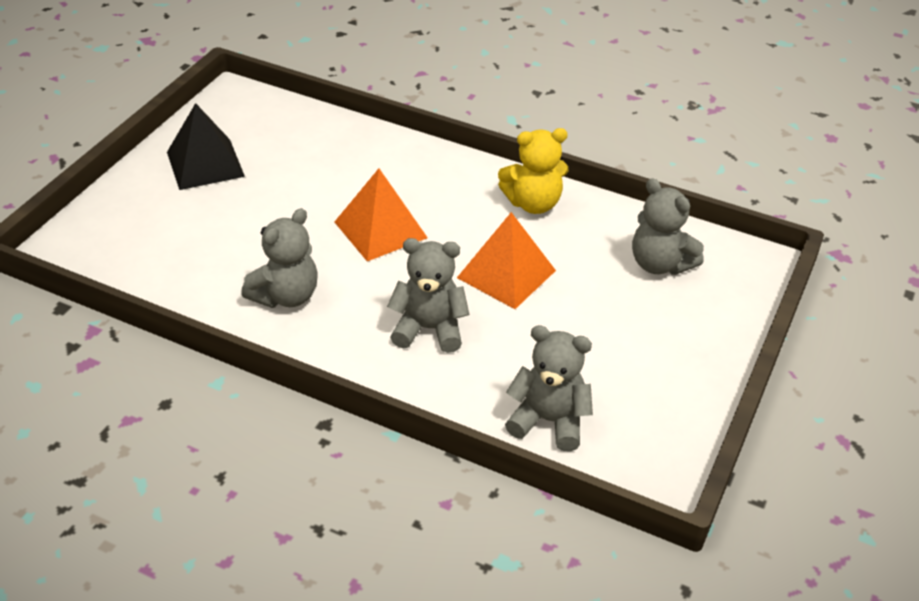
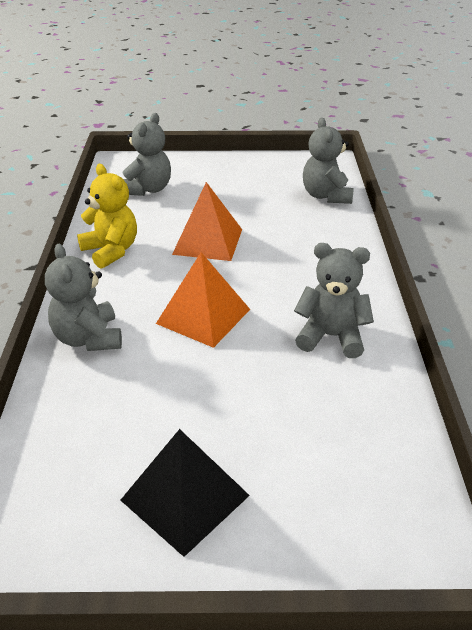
camera: 115 degrees left, 5 degrees down
grey teddy bear [387,238,470,353] -> grey teddy bear moved to [45,244,122,351]

